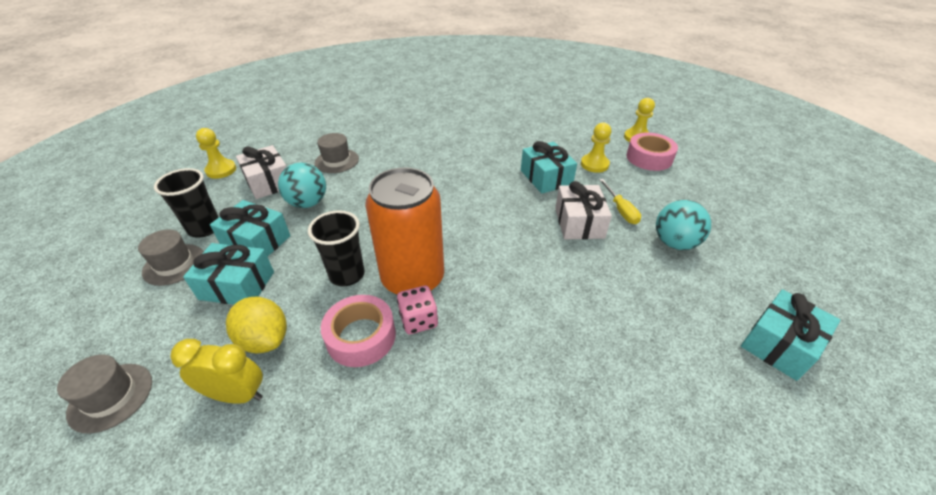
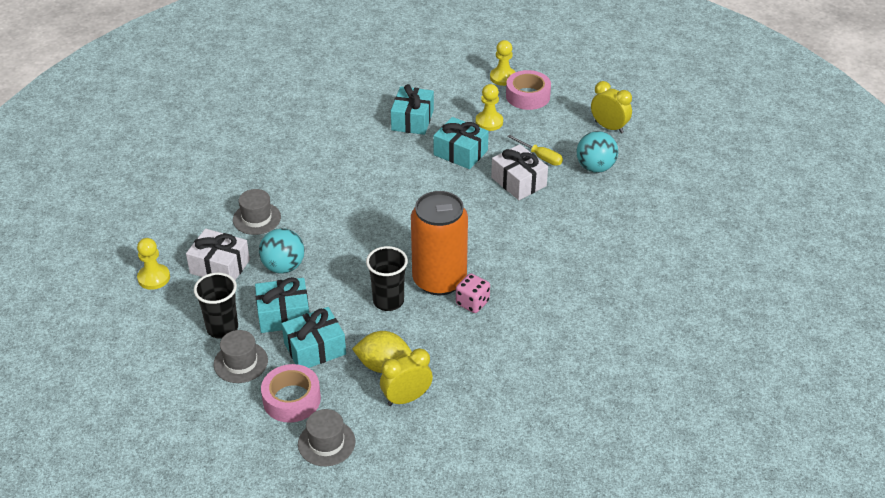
camera: 35 degrees left, 0 degrees up
pink tape [321,295,396,367] -> pink tape moved to [261,364,321,423]
turquoise gift [741,289,840,381] -> turquoise gift moved to [391,84,434,135]
none -> yellow clock [591,81,632,134]

